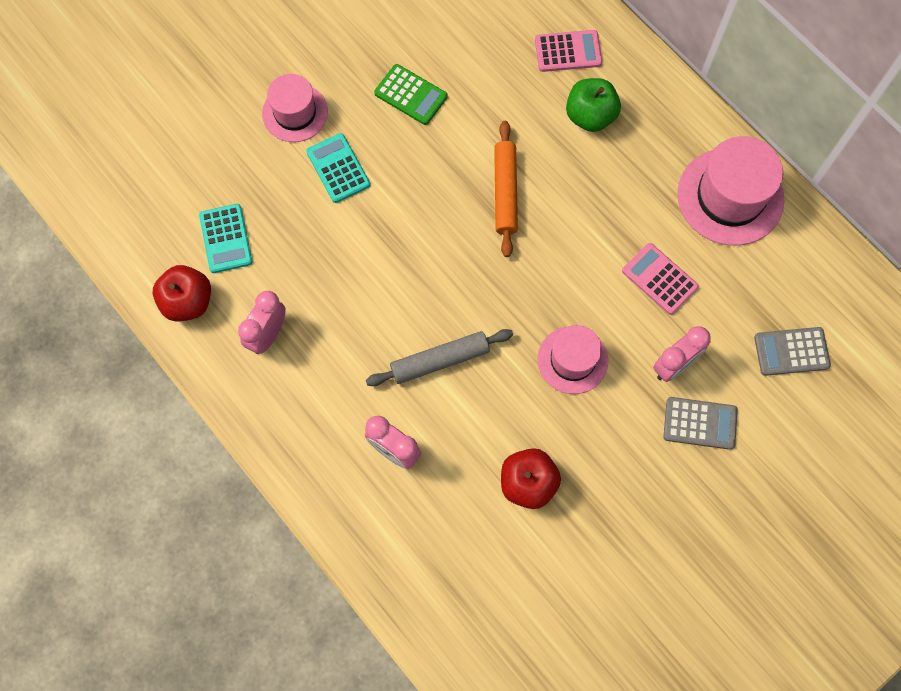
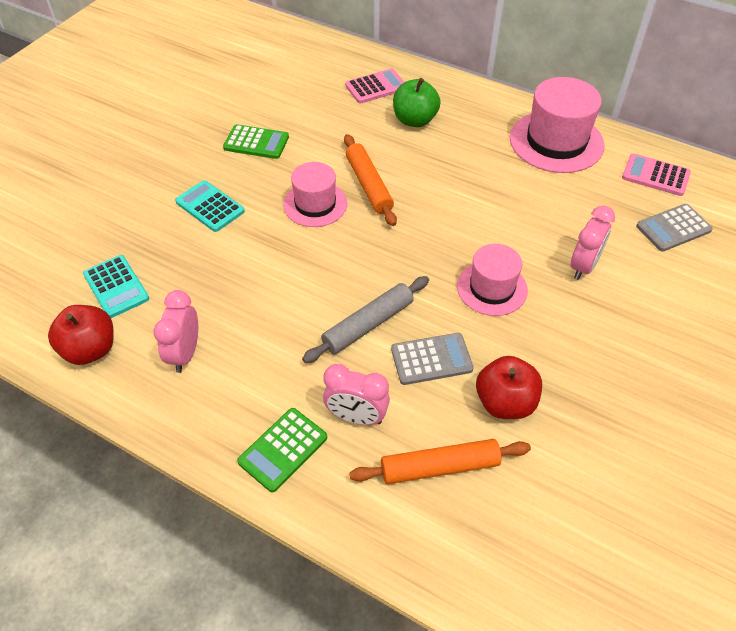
camera: 20 degrees left, 20 degrees down
pink hat [262,74,328,142] -> pink hat moved to [283,162,347,227]
pink calculator [622,243,699,315] -> pink calculator moved to [622,153,691,196]
grey calculator [663,397,738,450] -> grey calculator moved to [391,333,474,385]
none -> green calculator [237,408,327,492]
none -> orange rolling pin [350,439,531,484]

